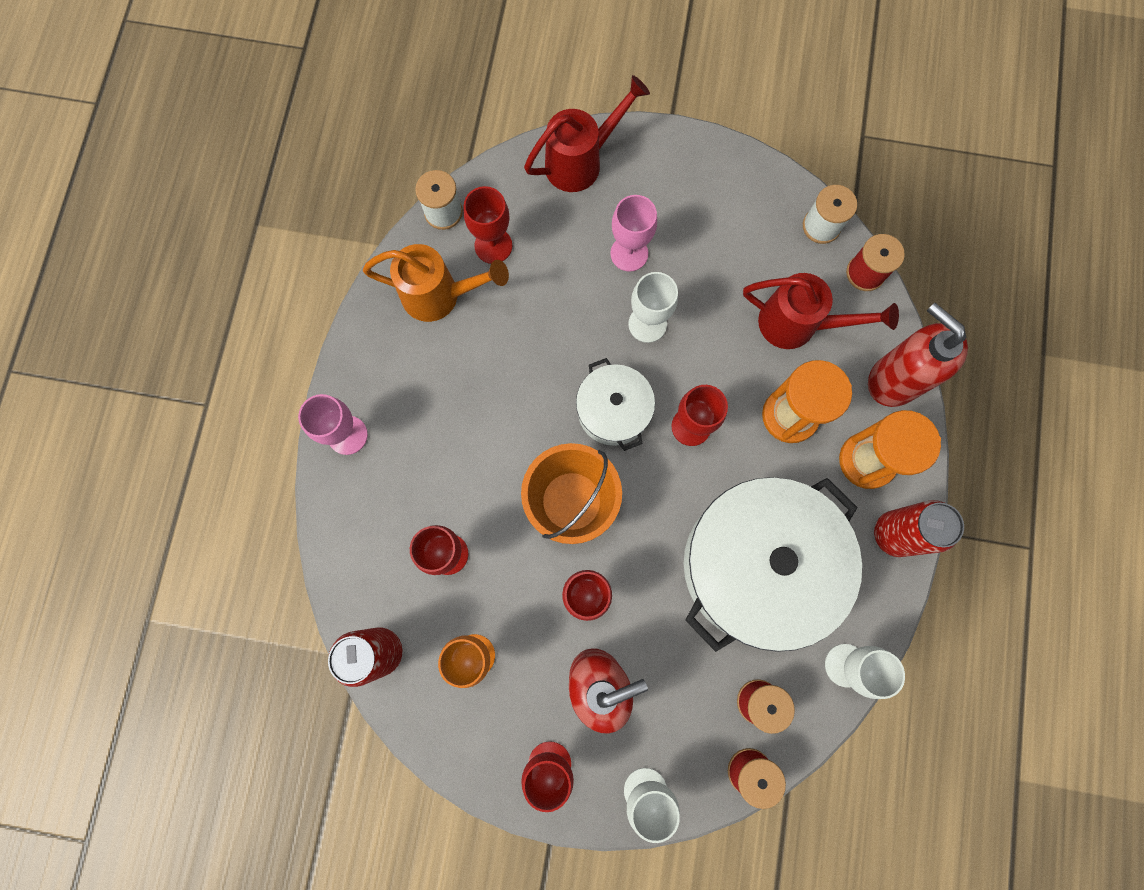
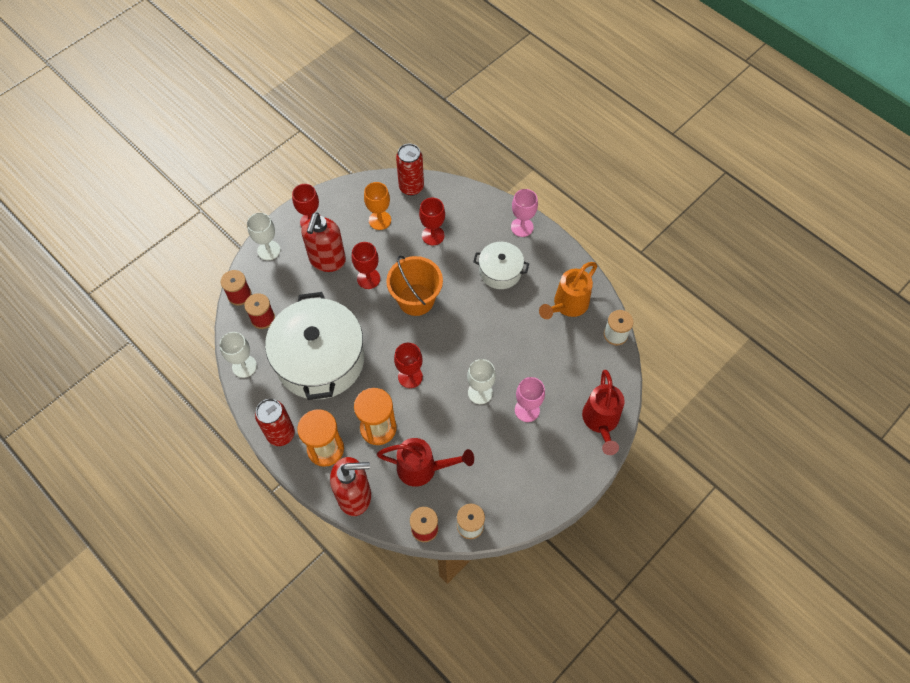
camera: 125 degrees right, 15 degrees down
red goblet [464,186,512,264] -> none
white pot [576,358,655,451] -> white pot moved to [473,242,529,289]
red watering can [743,273,899,349] -> red watering can turned 135 degrees counterclockwise [377,438,474,487]

